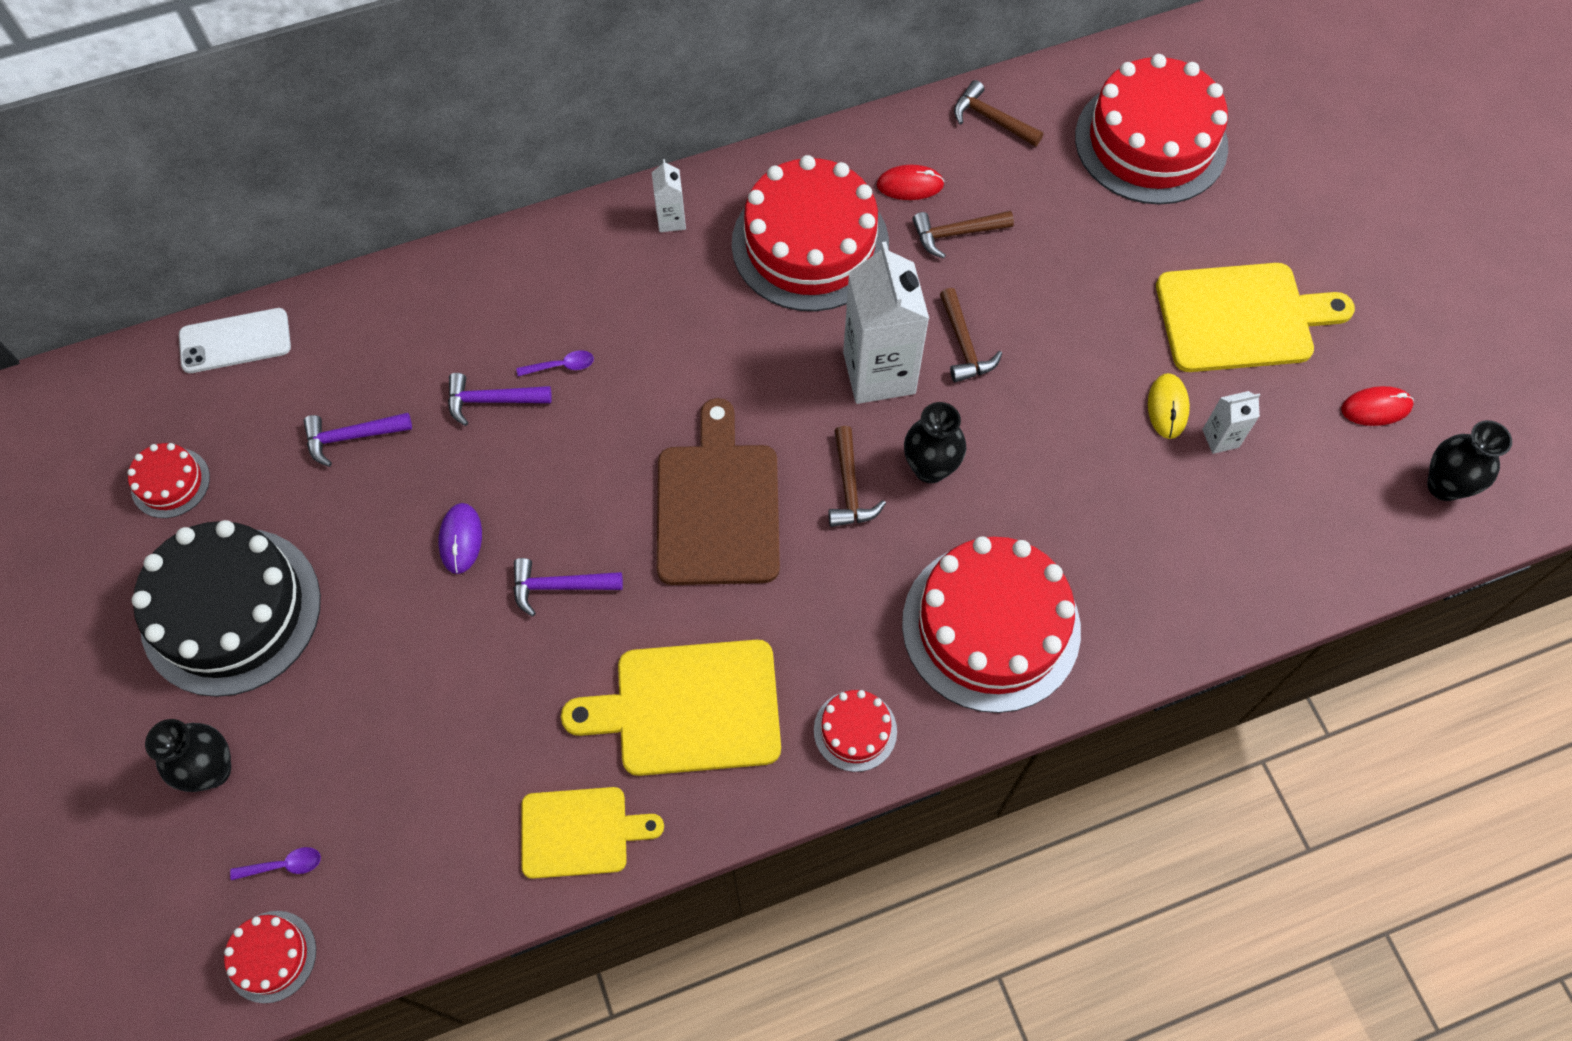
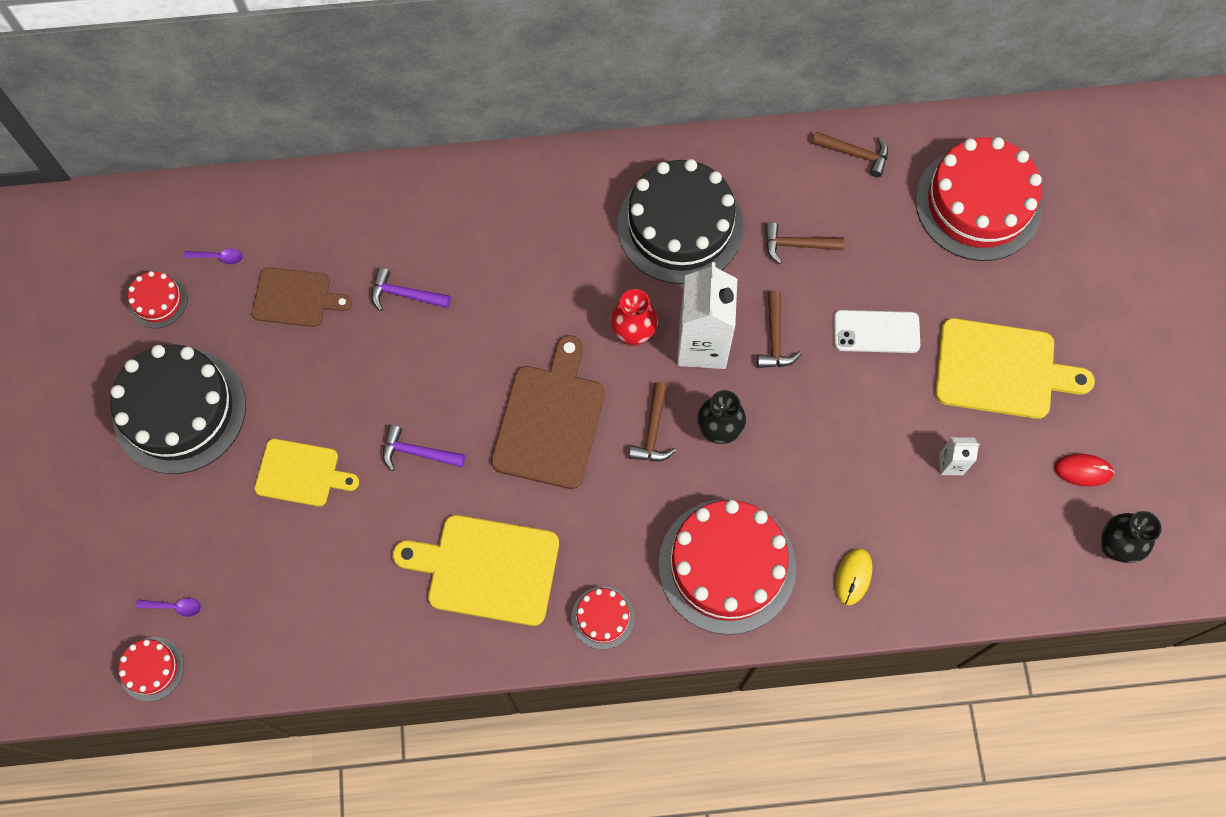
camera: 15 degrees right, 5 degrees up
black vase [145,719,231,792] -> none
white phone [179,308,291,373] -> white phone moved to [834,310,920,353]
purple hammer [304,413,412,467] -> brown cutting board [252,267,352,327]
purple mouse [439,503,482,574] -> none
purple spoon [517,350,594,376] -> purple spoon moved to [184,249,243,264]
yellow cutting board [522,787,664,879] -> yellow cutting board moved to [254,439,359,506]
white carton [652,159,686,232] -> none
red cake [732,155,889,311] -> black cake [617,159,744,284]
red mouse [877,165,945,200] -> none
brown hammer [954,80,1044,147] -> brown hammer turned 150 degrees clockwise [812,131,888,177]
yellow mouse [1148,373,1190,439] -> yellow mouse moved to [835,548,872,605]
none -> red vase [611,289,658,346]

